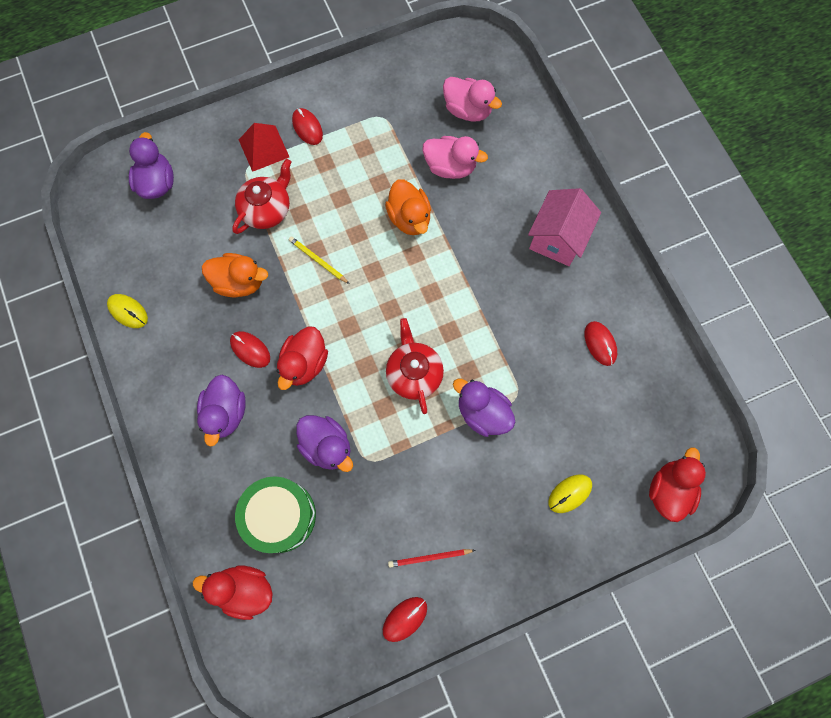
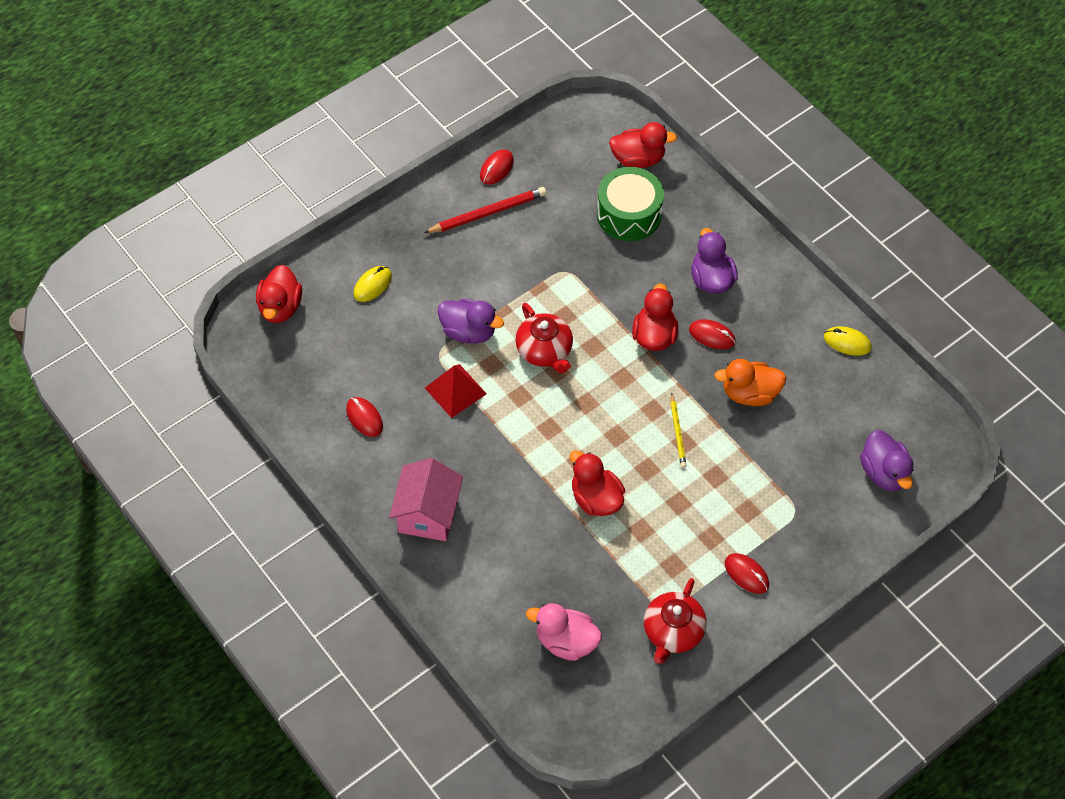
camera: 165 degrees right, 15 degrees down
red teapot [232,159,291,234] -> red teapot moved to [644,578,707,664]
red pyramid [239,123,289,172] -> red pyramid moved to [425,364,487,418]
yellow pencil [289,236,350,284] -> yellow pencil turned 60 degrees clockwise [670,393,687,468]
purple duck [296,415,353,472] -> none
orange duck [385,179,431,235] -> red duck [570,450,625,516]
red pencil [388,549,475,568] -> red pencil [424,187,546,233], size x1.66
pink duck [422,136,488,179] -> none

